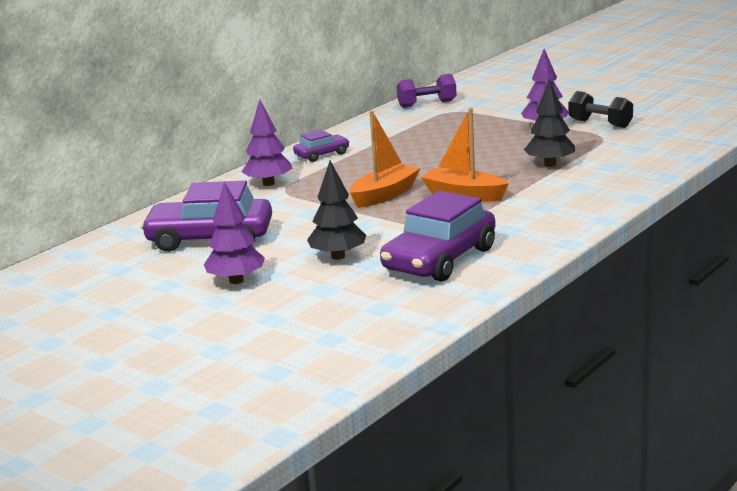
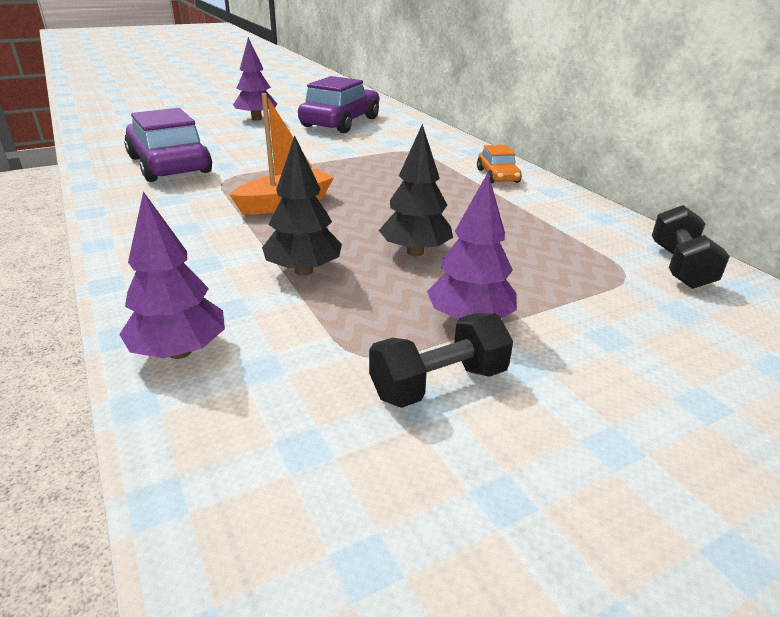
camera: 110 degrees right, 10 degrees up
purple tree [242,100,293,186] -> purple tree moved to [119,191,225,359]
purple car [293,130,349,162] -> orange car [477,145,522,184]
black tree [307,161,366,260] -> black tree moved to [379,124,453,256]
orange boat [349,111,420,208] -> none
purple dumbbell [397,74,457,108] -> black dumbbell [652,205,730,289]

